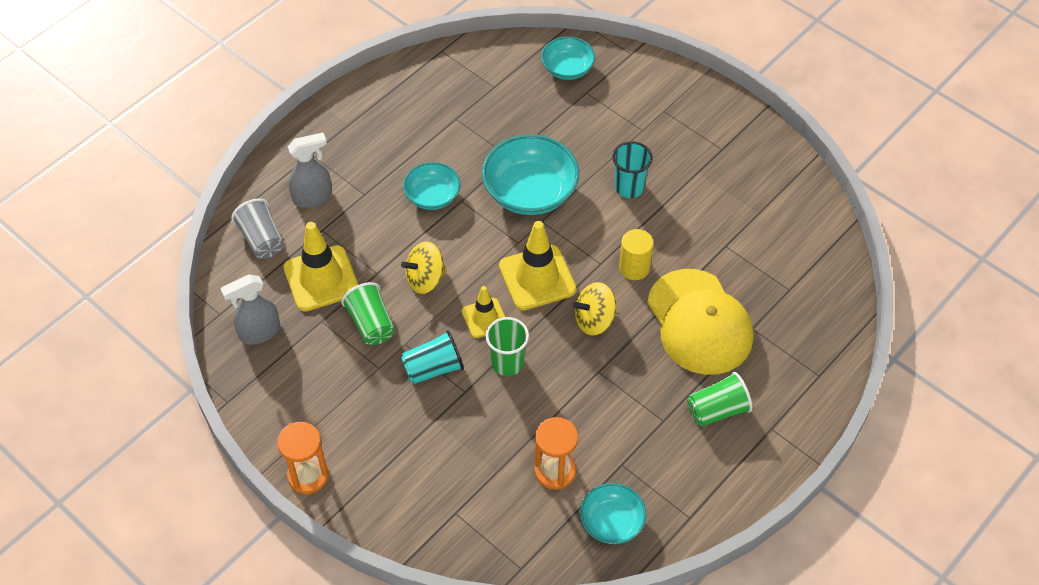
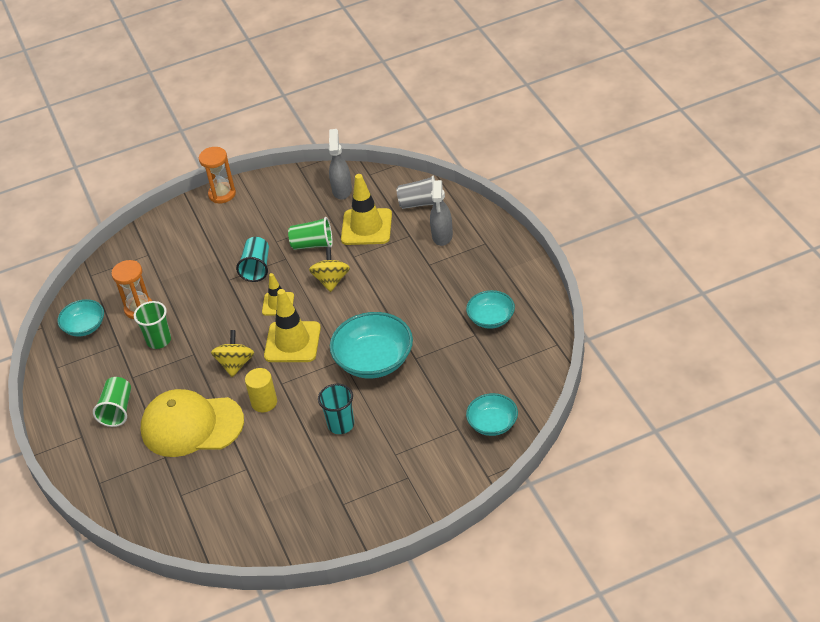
camera: 120 degrees right, 10 degrees down
turquoise bowl [403,162,461,210] -> turquoise bowl moved to [466,290,515,329]
green cup [485,317,529,376] -> green cup moved to [134,301,171,349]

